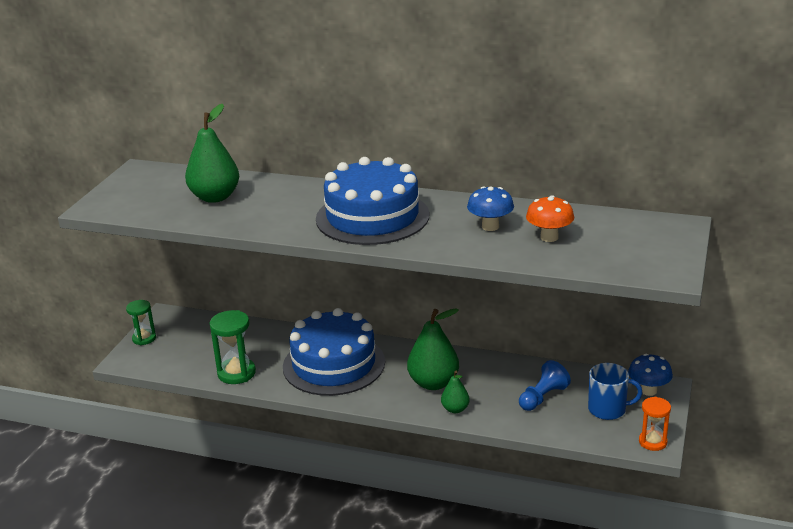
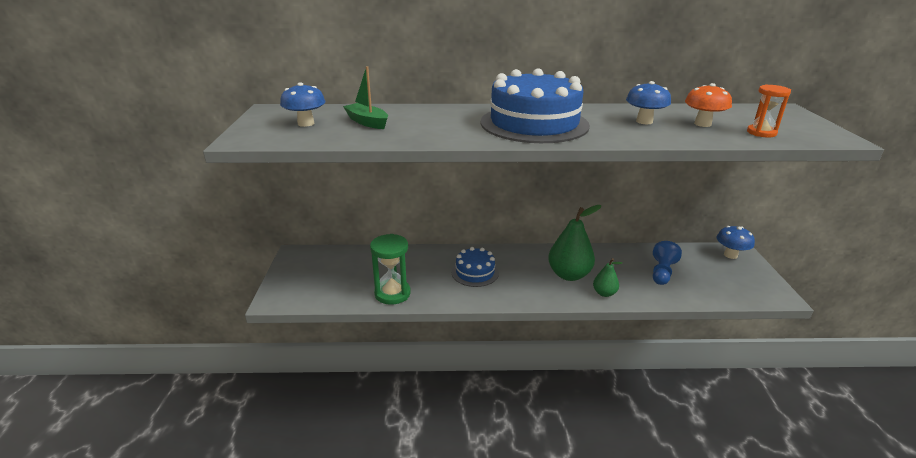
camera: 20 degrees left, 0 degrees up
green hourglass [126,300,156,345] -> none
green pear [185,104,239,203] -> green boat [343,66,388,129]
blue cake [283,308,385,396] -> blue cake [452,247,499,287], size x0.52
blue mug [588,363,642,420] -> none
orange hourglass [639,397,671,451] -> orange hourglass moved to [747,84,791,137]
none -> blue mushroom [280,82,326,127]

